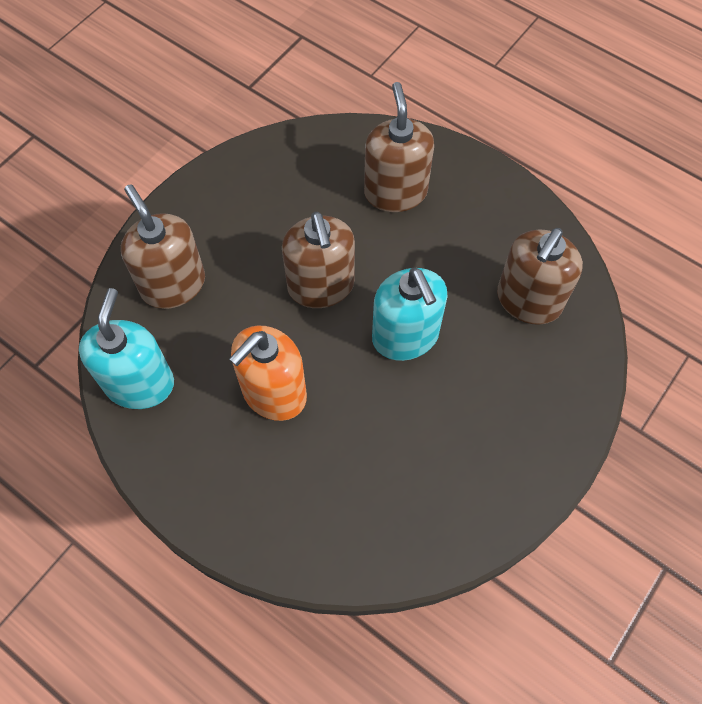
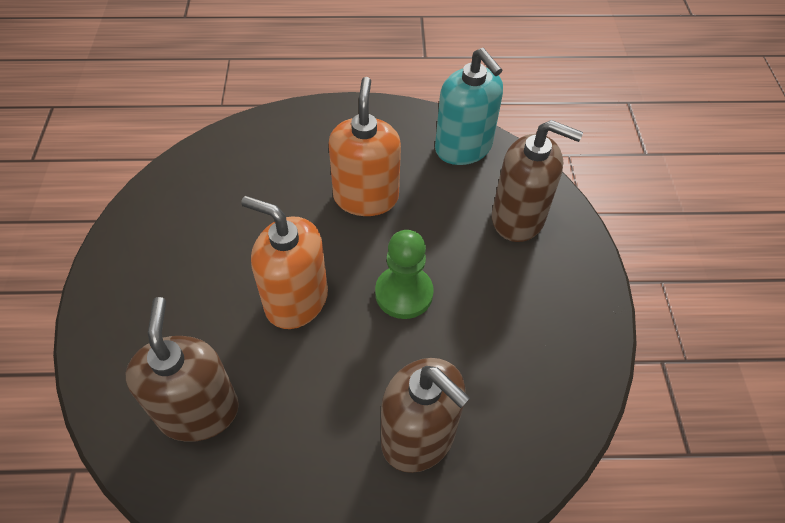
camera: 140 degrees right, 10 degrees down
brown soap dispenser [282,212,355,308] -> green pawn [375,230,434,319]
turquoise soap dispenser [372,267,447,361] -> orange soap dispenser [241,196,328,329]

